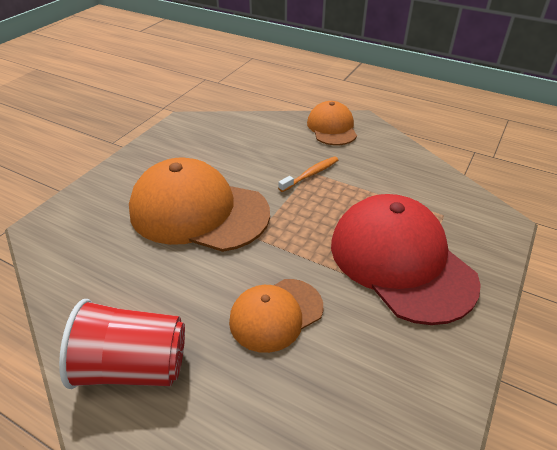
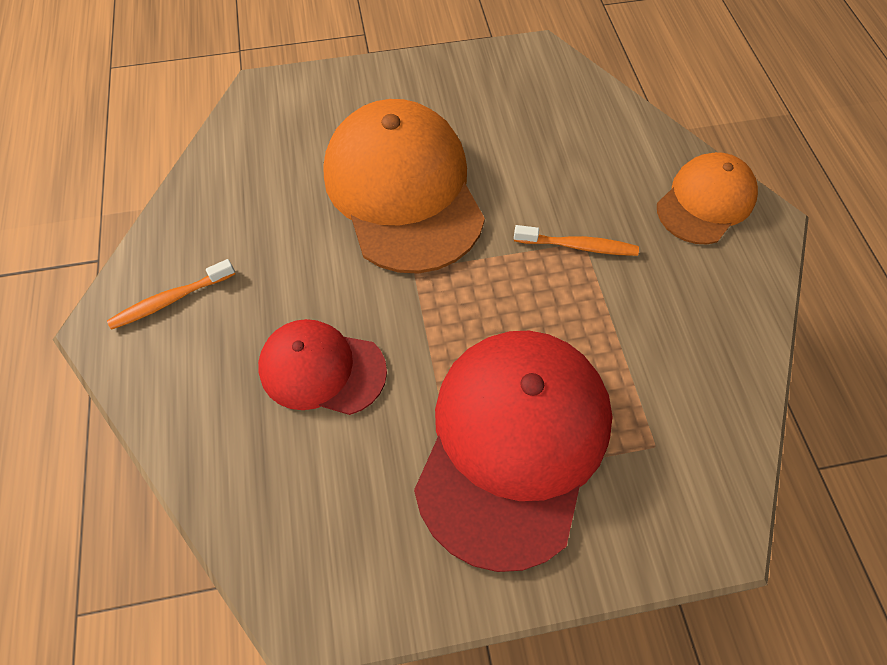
camera: 50 degrees right, 20 degrees up
red cup [59,299,185,389] -> orange toothbrush [107,259,235,330]
orange cap [229,279,323,353] -> red cap [258,319,387,415]

